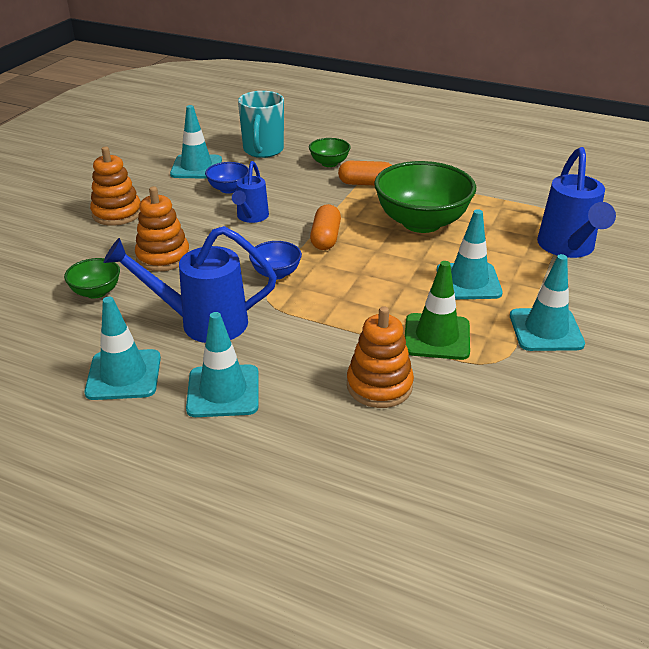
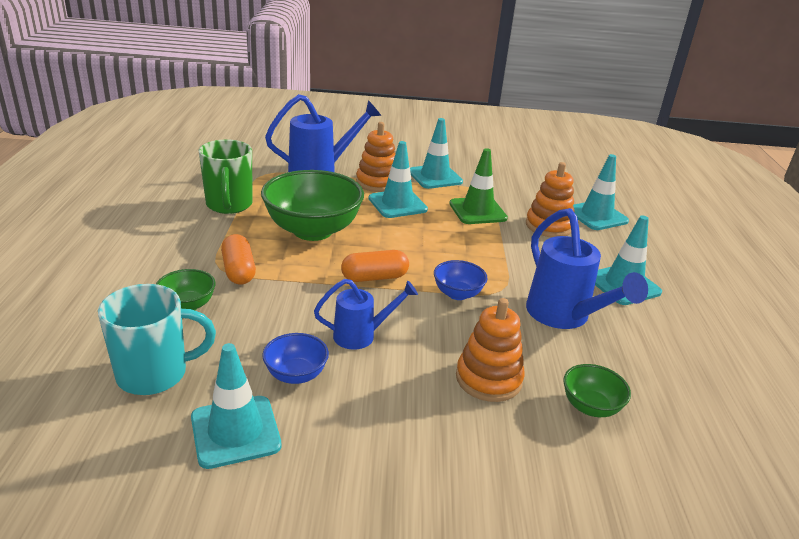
camera: 115 degrees left, 5 degrees down
turquoise traffic cone [85,297,161,400] -> turquoise traffic cone moved to [573,154,629,230]
orange stacking toy [90,146,141,226] -> orange stacking toy moved to [356,122,396,192]
none -> green mug [199,139,253,214]

